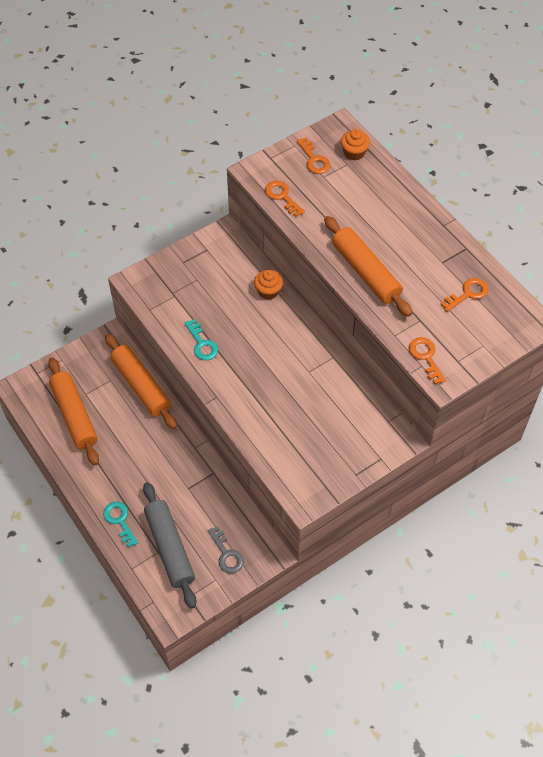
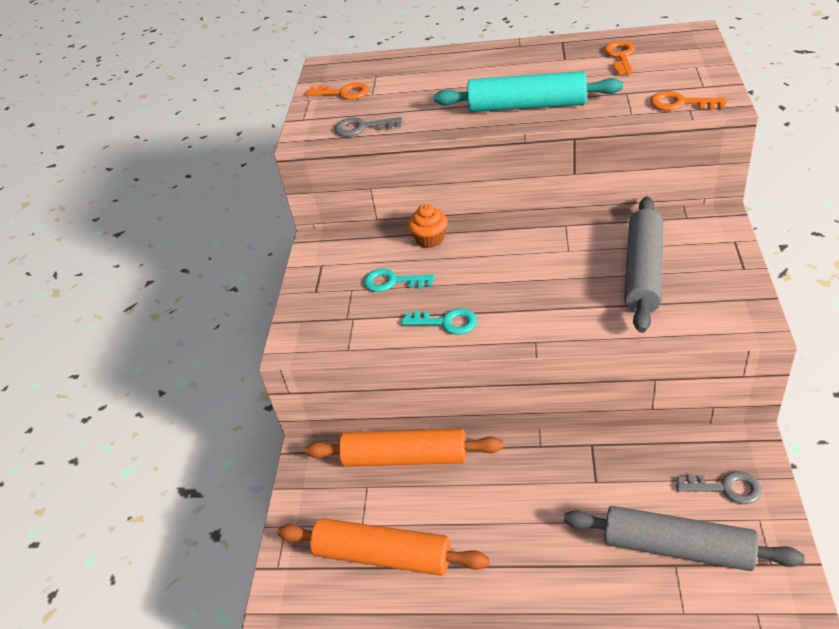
camera: 45 degrees left, 15 degrees down
turquoise key [103,502,138,548] -> turquoise key moved to [364,268,435,292]
orange key [265,181,305,217] -> grey key [334,117,403,137]
orange rolling pin [324,216,412,317] -> turquoise rolling pin [434,71,623,112]
orange cupcake [341,129,370,161] -> none
none -> grey rolling pin [624,197,663,333]

